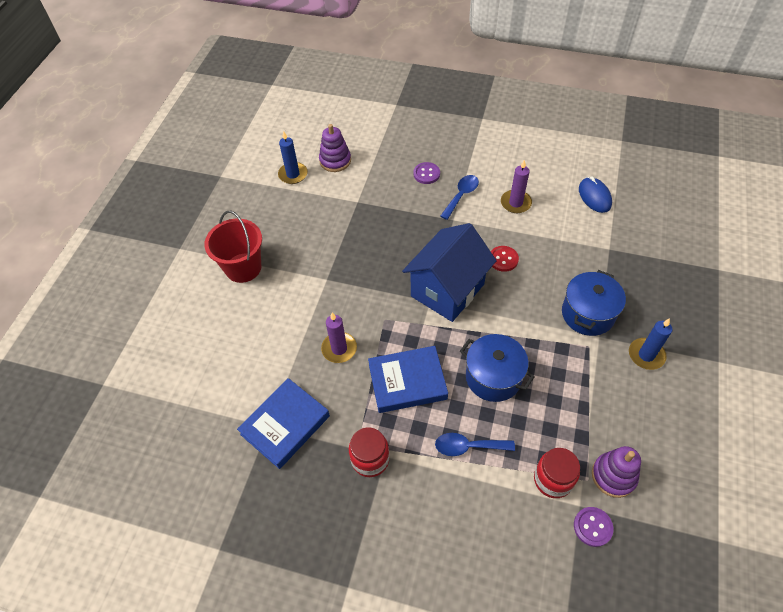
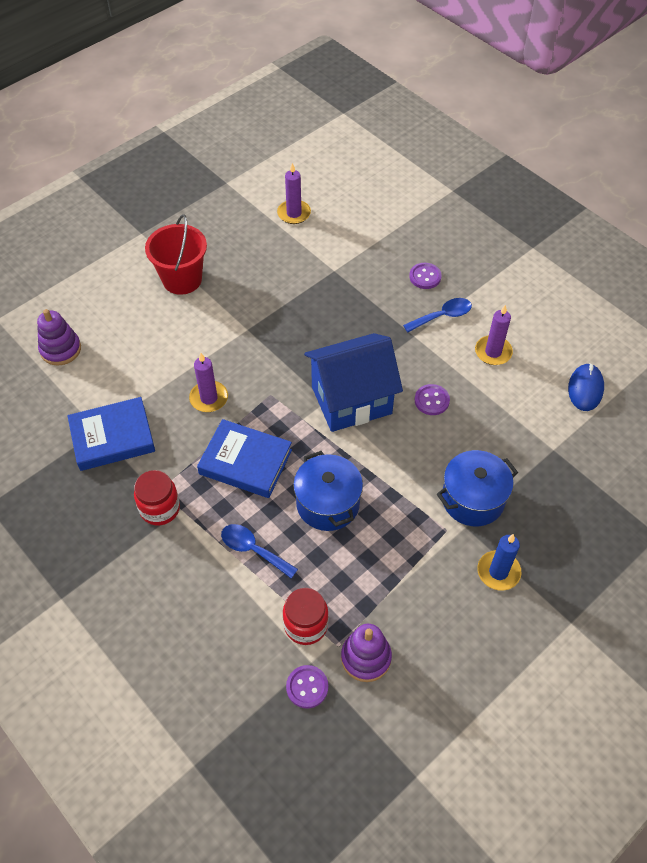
camera: 30 degrees right, 0 degrees up
blue candle [278,131,307,184] -> purple candle [277,163,311,224]
purple stacking toy [319,124,351,172] -> purple stacking toy moved to [37,309,81,366]
red button [491,246,519,272] -> purple button [415,384,450,415]

